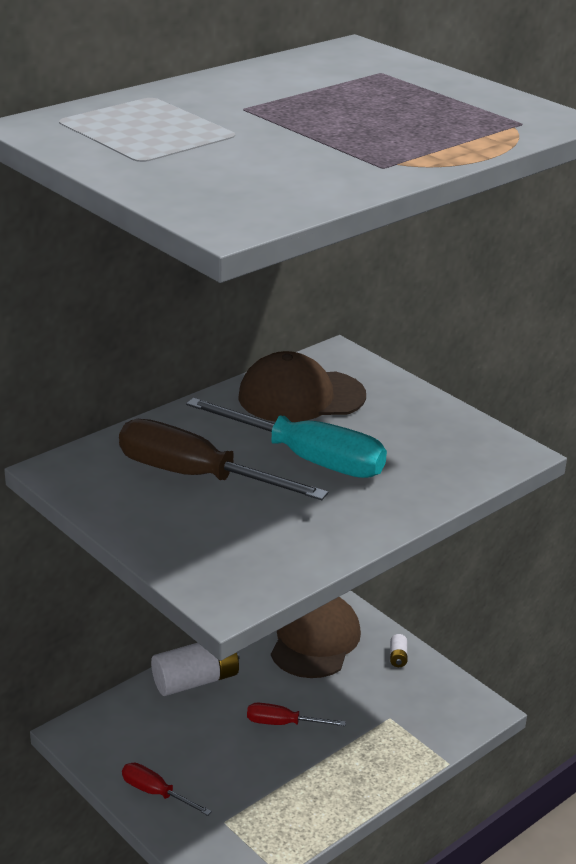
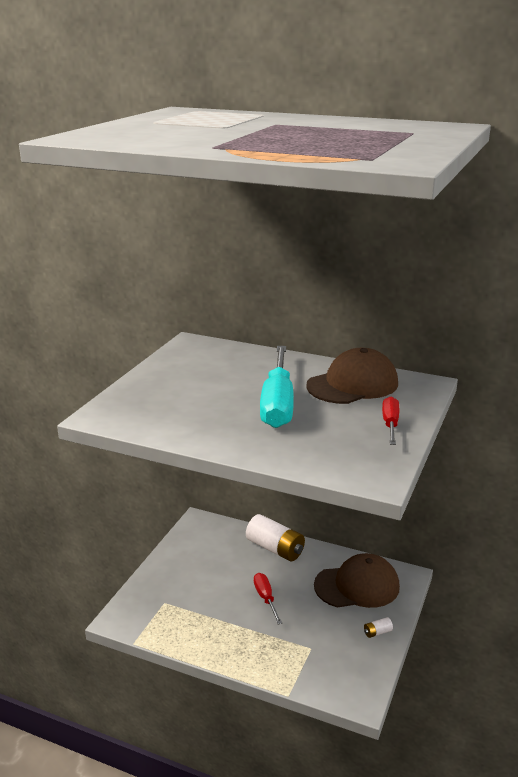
camera: 65 degrees right, 5 degrees down
brown screwdriver [119,419,328,500] -> none
red screwdriver [122,763,212,816] -> red screwdriver moved to [382,396,399,445]
brown cap [238,351,366,422] -> brown cap turned 90 degrees clockwise [306,348,398,404]

